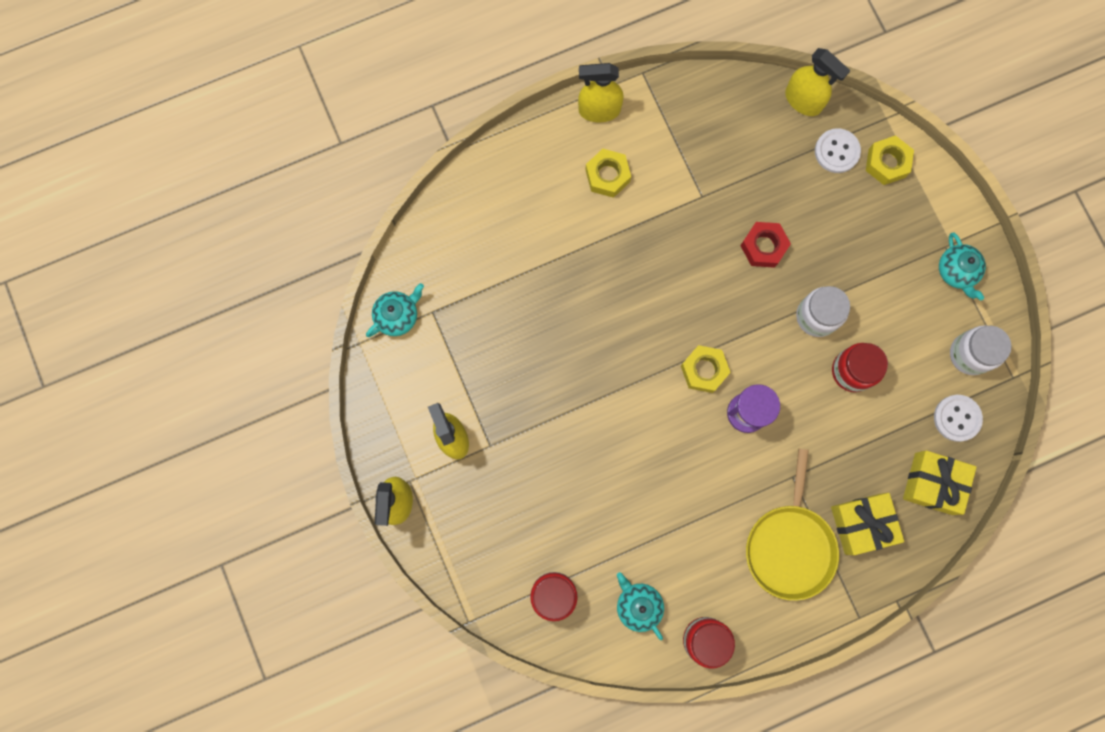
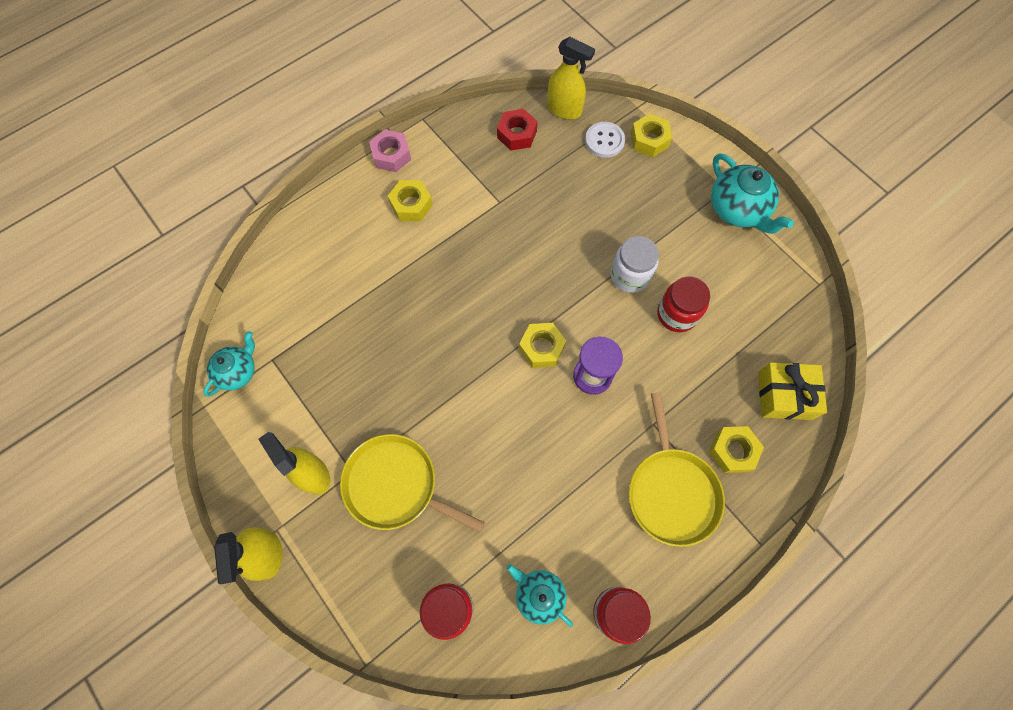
camera: 15 degrees left, 10 degrees down
yellow spray bottle [578,63,624,122] -> pink nut [369,129,411,172]
red nut [740,222,791,268] -> red nut moved to [497,109,538,151]
yellow gift [831,493,904,555] -> yellow nut [709,426,764,473]
white button [934,395,983,442] -> none
turquoise teapot [939,233,986,300] -> turquoise teapot [711,154,794,234], size x1.57
white jar [950,325,1012,375] -> none
none -> yellow pan [340,434,485,533]

